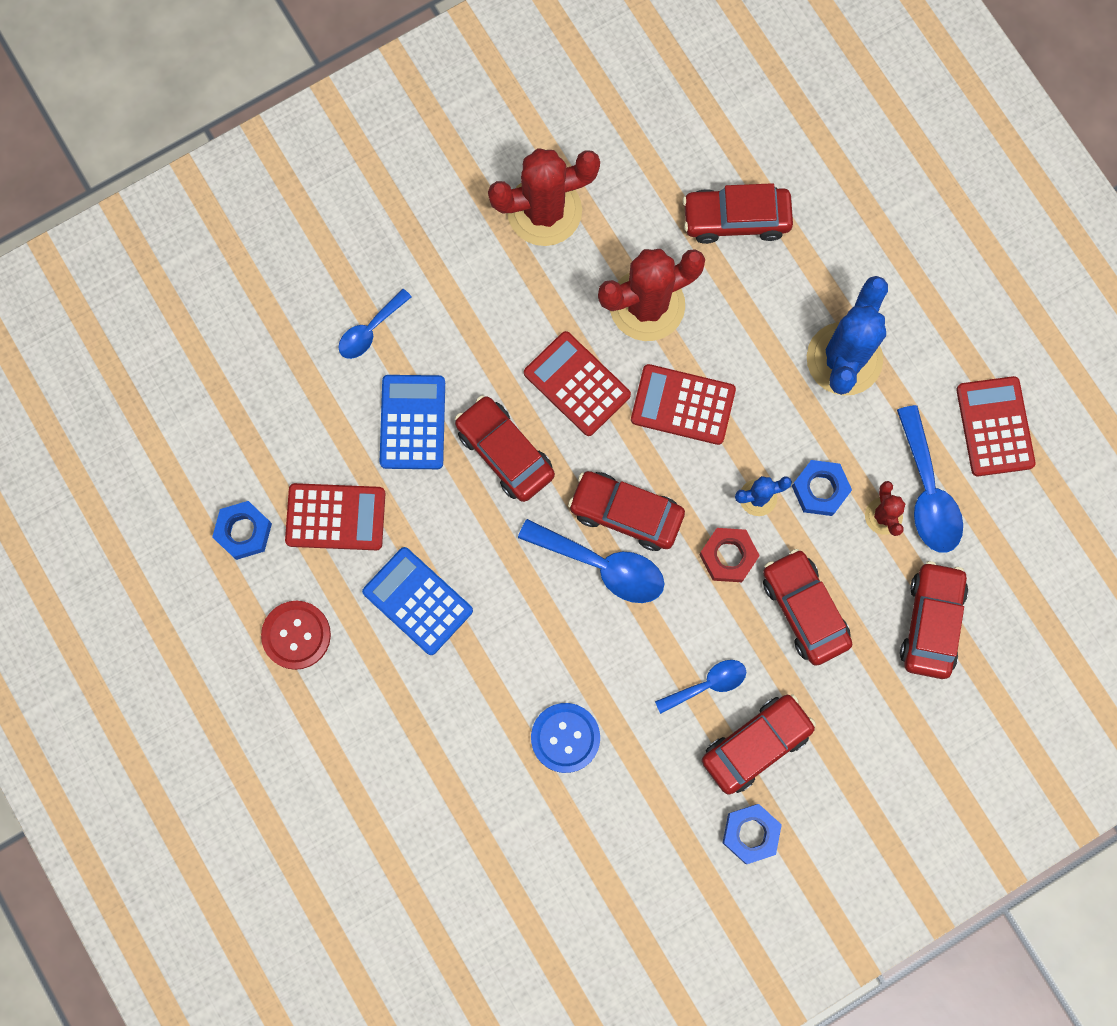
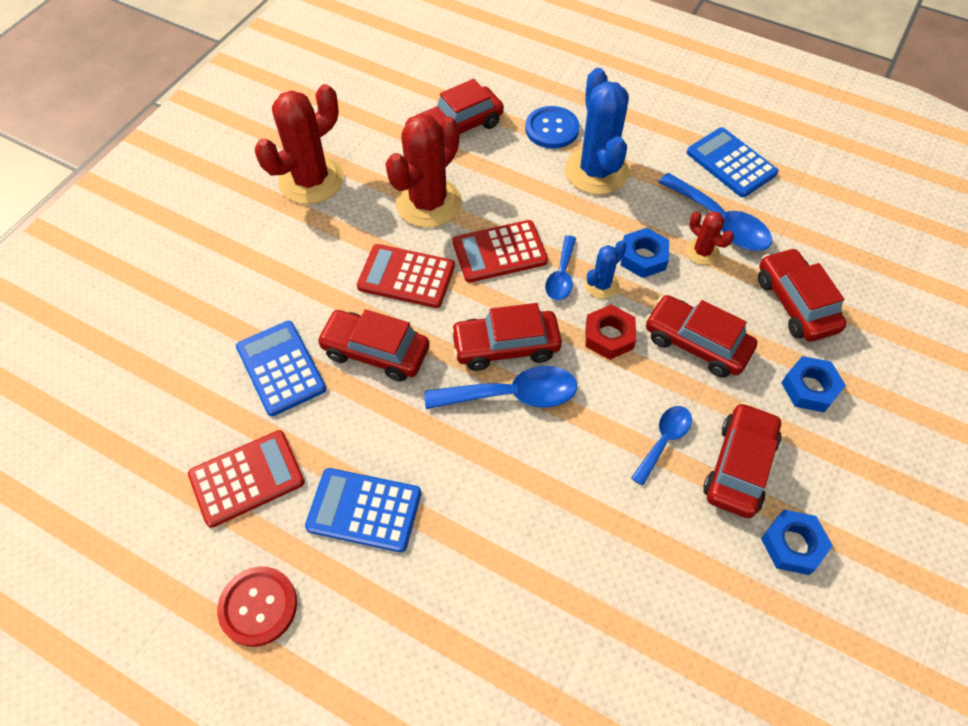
camera: 30 degrees left, 20 degrees down
blue nut [212,501,272,560] -> blue nut moved to [781,356,846,412]
blue spoon [338,289,412,359] -> blue spoon moved to [545,235,576,300]
blue button [531,703,600,773] -> blue button moved to [525,106,579,149]
red calculator [956,376,1036,476] -> blue calculator [687,127,778,197]

